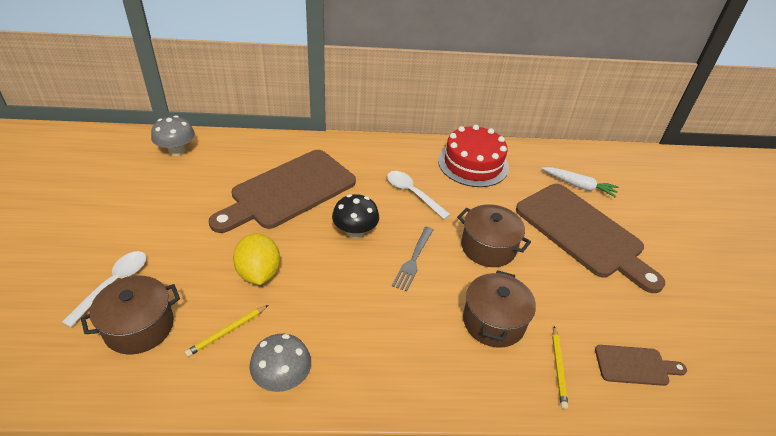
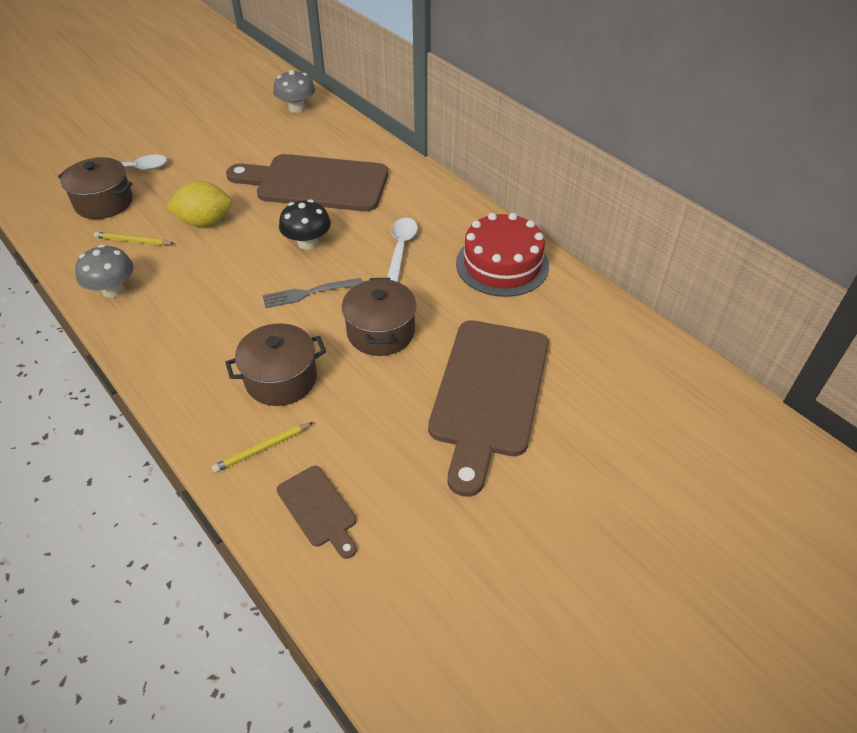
camera: 55 degrees right, 5 degrees up
yellow lemon [233,233,280,285] -> yellow lemon turned 45 degrees clockwise [166,181,232,227]
white carrot [542,167,619,198] -> none

